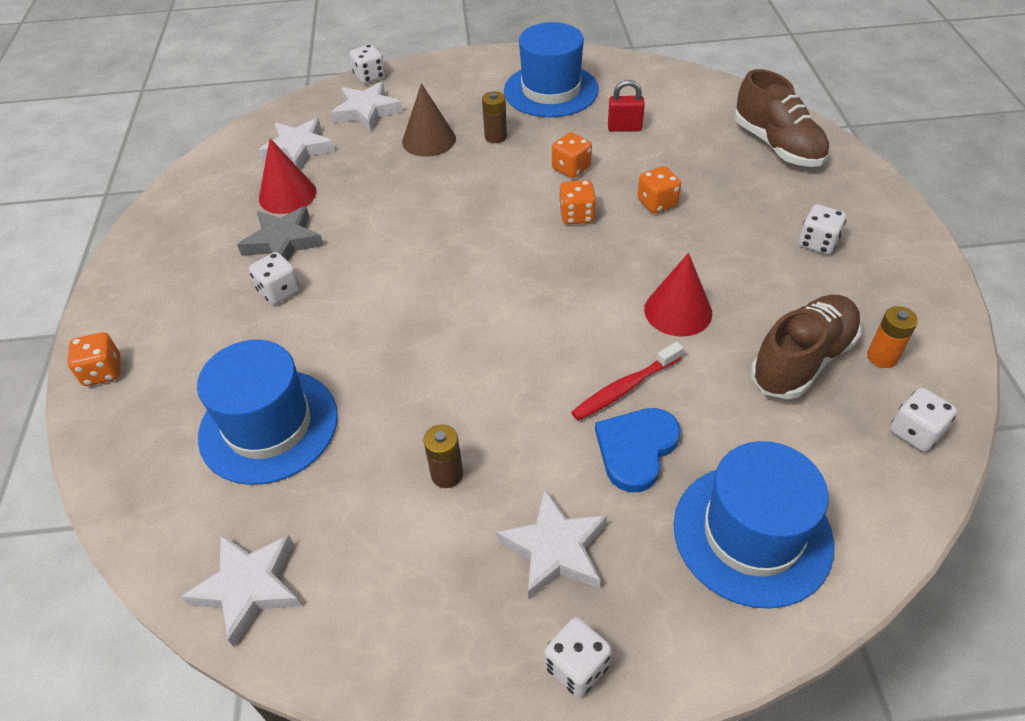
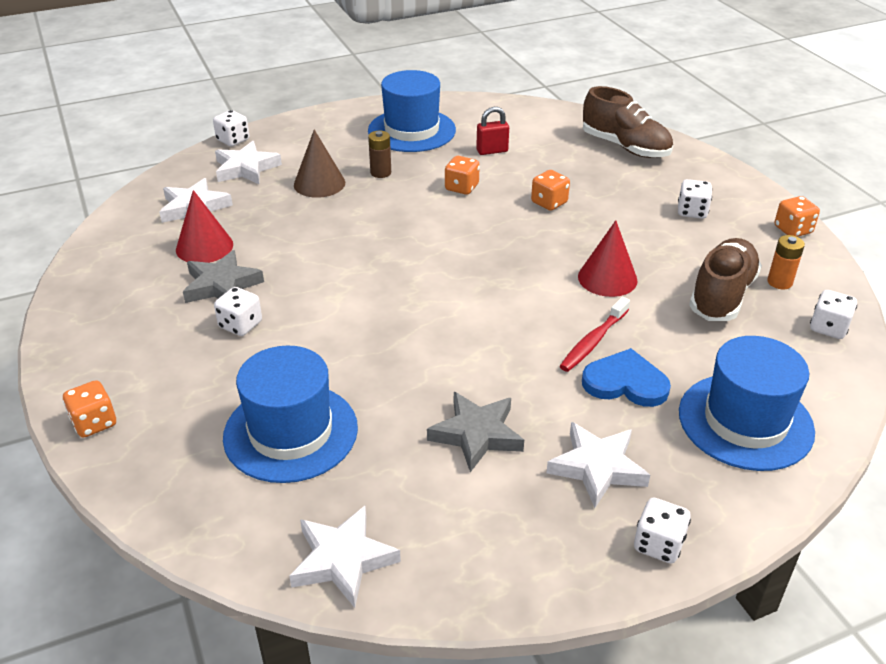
camera: 20 degrees left, 10 degrees down
brown battery [424,425,463,488] -> grey star [427,392,524,472]
orange dice [559,180,597,225] -> orange dice moved to [775,196,820,237]
blue heart [595,408,681,492] -> blue heart turned 90 degrees clockwise [582,348,671,407]

